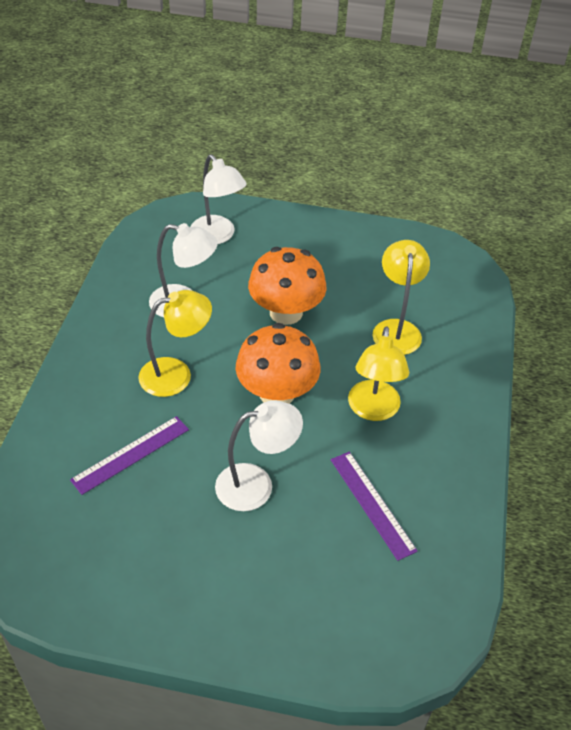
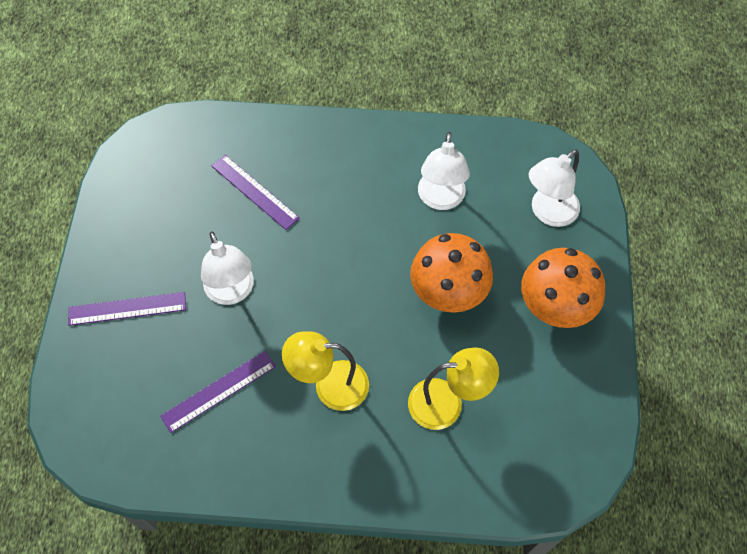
camera: 85 degrees right, 15 degrees up
yellow lamp [138,290,212,397] -> none
orange mushroom [236,323,320,404] -> orange mushroom moved to [521,248,605,328]
none -> purple ruler [68,292,186,326]

